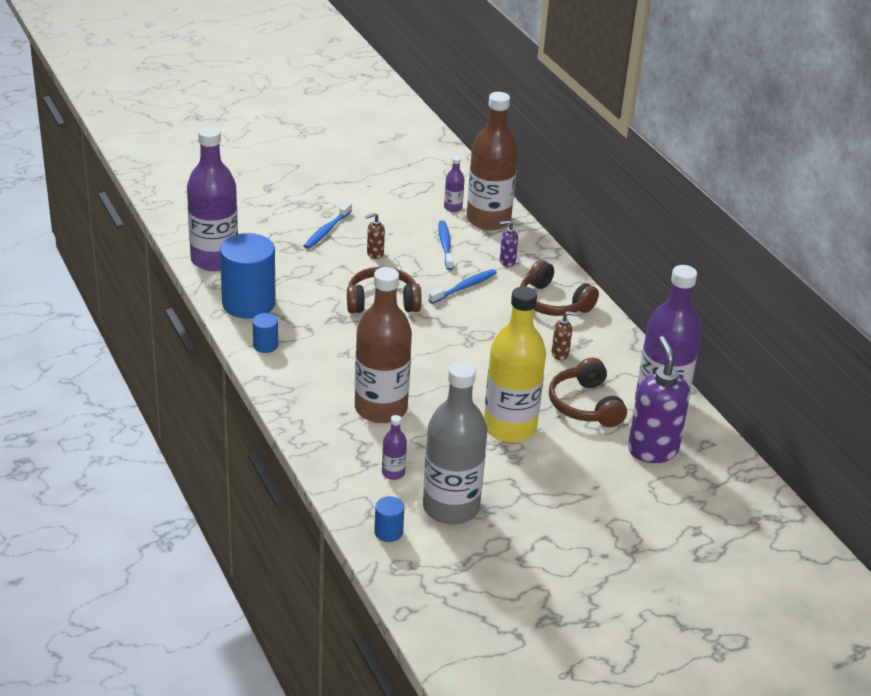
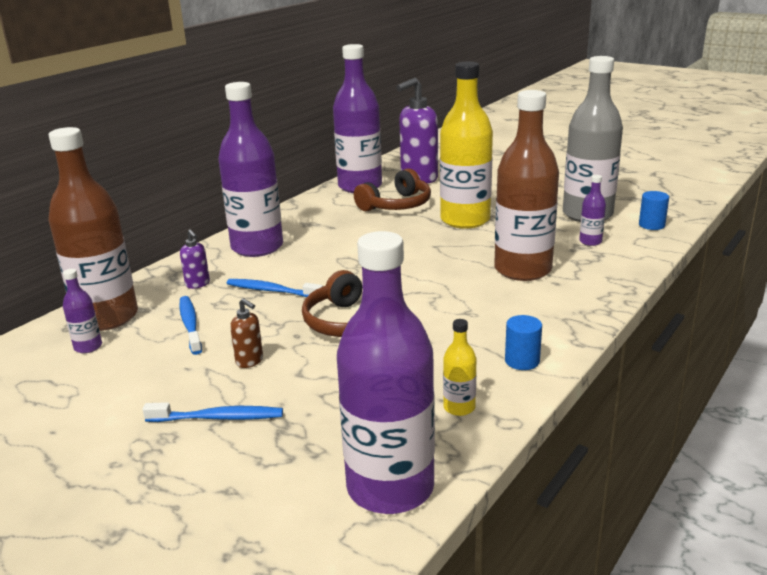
camera: 115 degrees left, 10 degrees down
blue cylinder [220,233,276,319] -> yellow bottle [443,319,477,416]
blue toothbrush [438,220,454,270] -> blue toothbrush turned 105 degrees clockwise [179,296,202,355]
brown headphones [520,260,599,316] -> purple bottle [218,82,283,257]
brown soap dispenser [552,311,578,360] -> none

